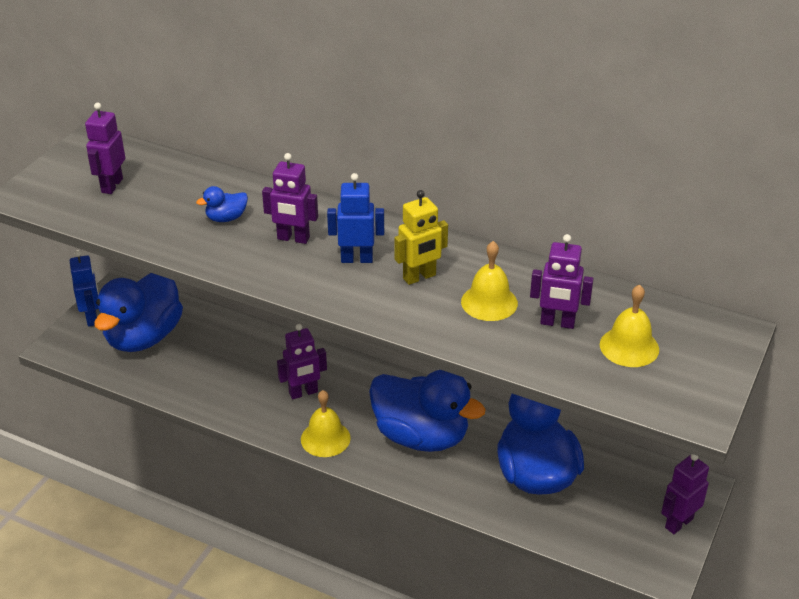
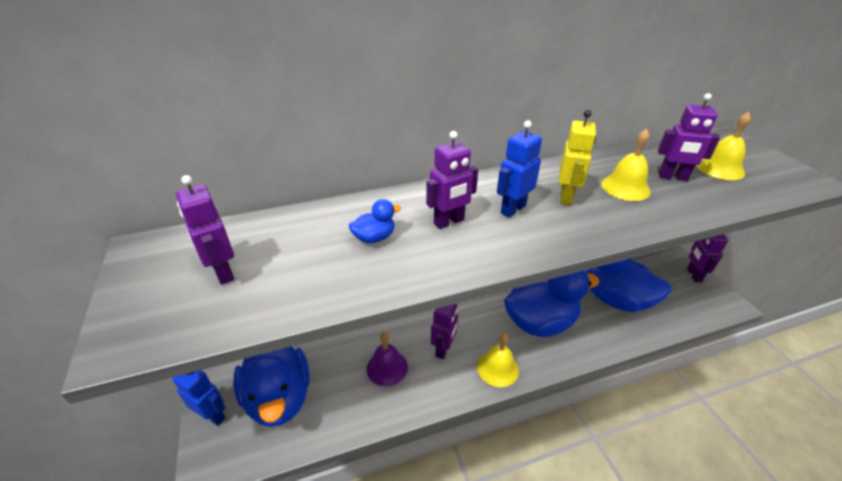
camera: 45 degrees left, 0 degrees up
blue duck [196,186,248,222] -> blue duck turned 135 degrees counterclockwise [349,199,401,243]
purple robot [530,234,593,329] -> purple robot turned 45 degrees clockwise [658,93,720,181]
none -> purple bell [367,332,408,386]

